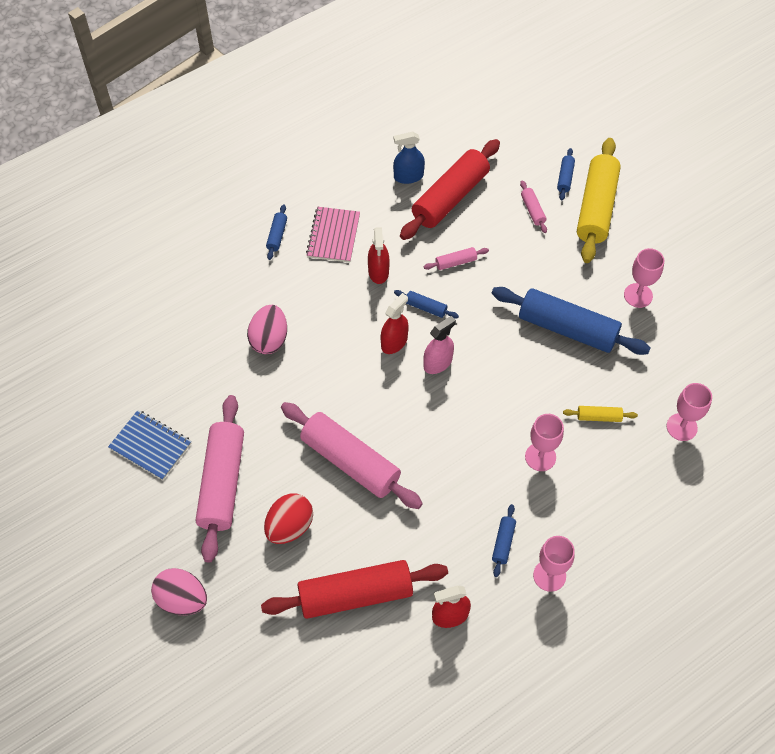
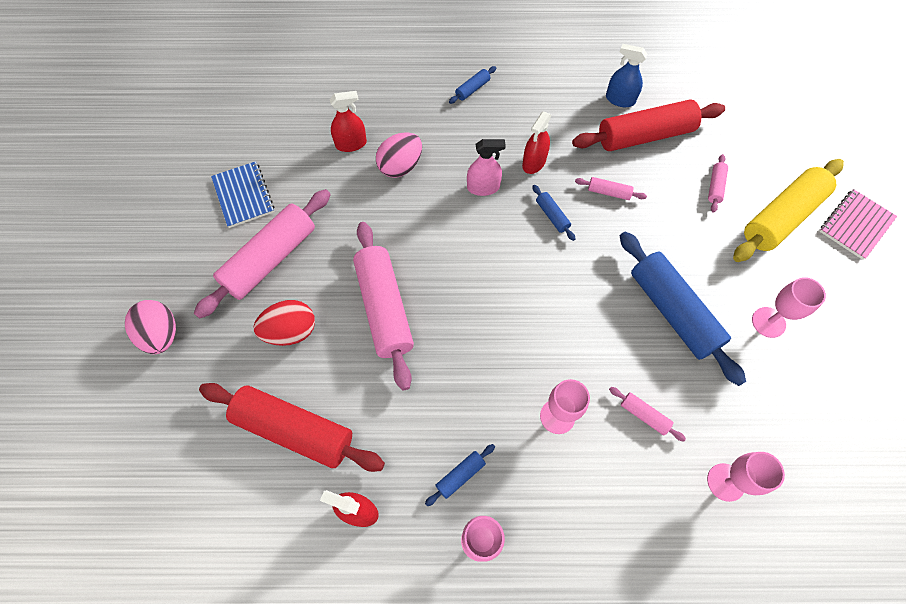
camera: 35 degrees right, 5 degrees up
pink notebook [306,207,360,263] -> pink notebook moved to [820,189,897,260]
red spray bottle [381,293,409,354] -> red spray bottle moved to [330,91,367,152]
pink spray bottle [423,316,456,374] -> pink spray bottle moved to [467,139,506,196]
blue rolling pin [557,148,575,200] -> none
yellow rolling pin [563,406,638,422] -> pink rolling pin [609,387,686,442]

